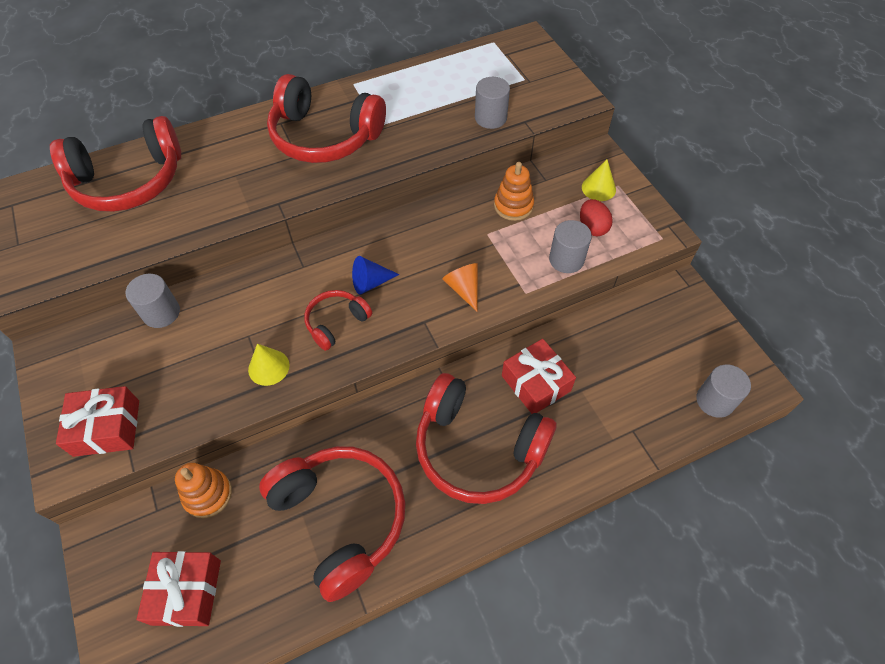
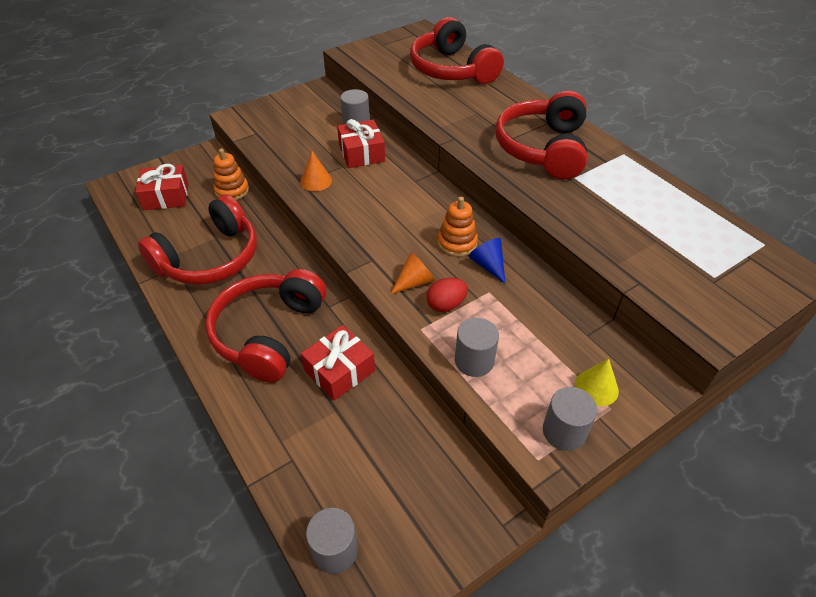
camera: 80 degrees right, 10 degrees down
red gift [56,386,139,457] -> red gift moved to [337,119,385,168]
yellow cone [248,344,289,386] -> orange cone [300,151,332,191]
red headphones [304,290,372,351] -> none
blue cone [352,256,399,295] -> blue cone moved to [469,238,505,284]
grey cylinder [475,77,510,129] -> grey cylinder moved to [543,387,597,451]
orange stacking toy [494,162,534,221] -> orange stacking toy moved to [438,197,478,257]
red egg [580,199,613,236] -> red egg moved to [427,278,468,312]

